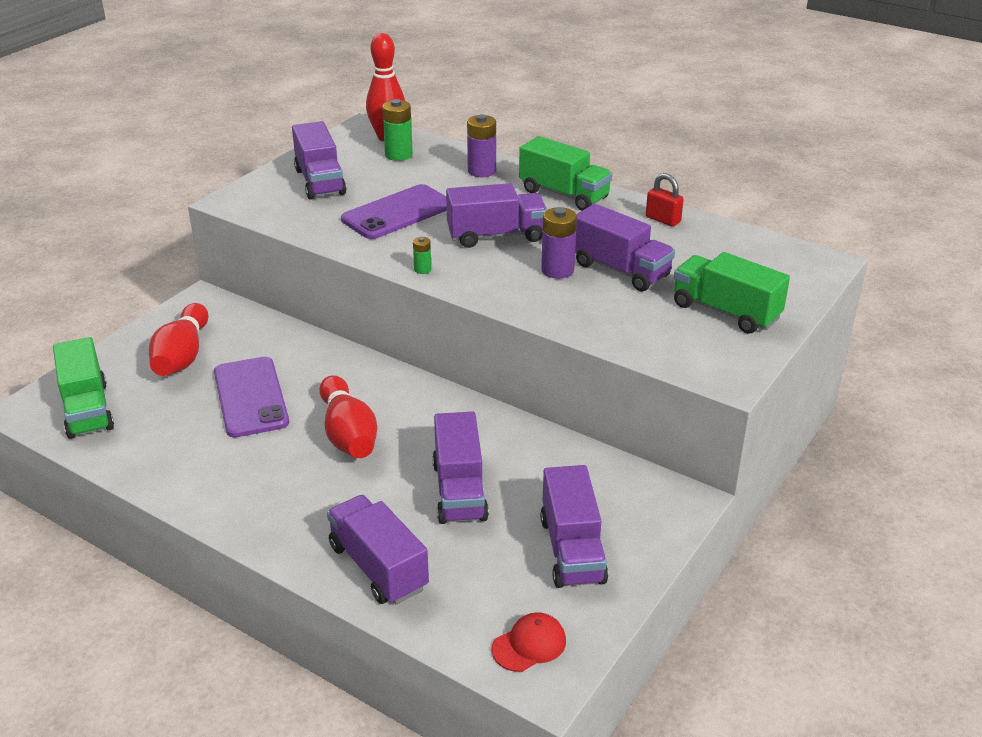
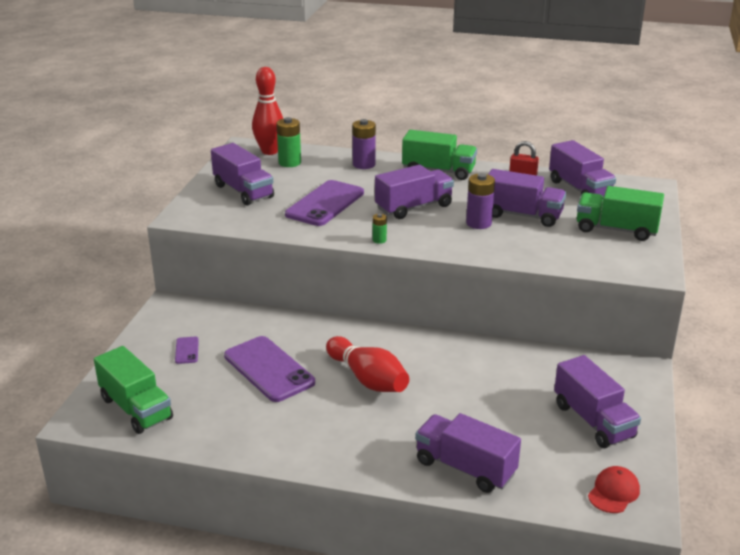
camera: 20 degrees left, 5 degrees down
red bowling pin [149,303,209,376] -> purple phone [175,337,199,364]
purple truck [432,411,489,524] -> purple truck moved to [549,140,616,198]

